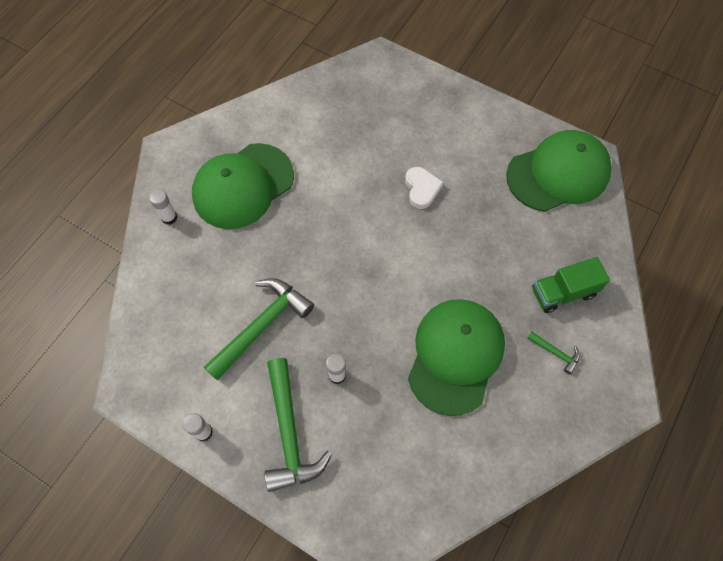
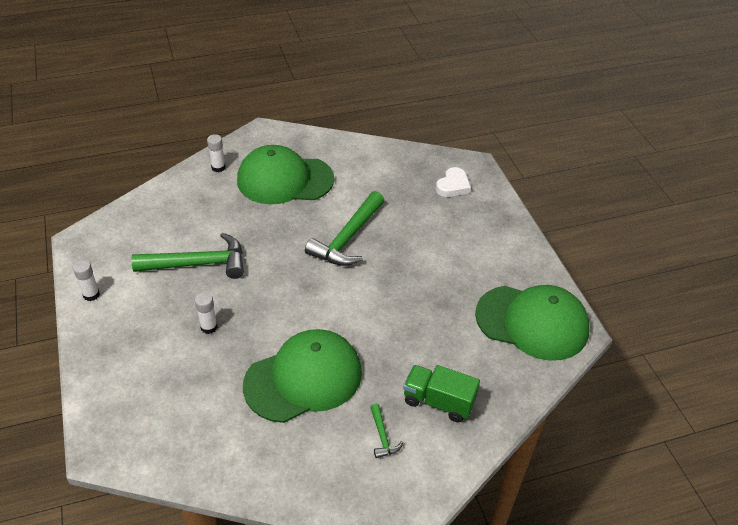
camera: 40 degrees right, 20 degrees down
green hammer [265,358,332,492] -> green hammer moved to [305,191,384,266]
white heart [405,167,443,209] -> white heart moved to [436,167,471,197]

